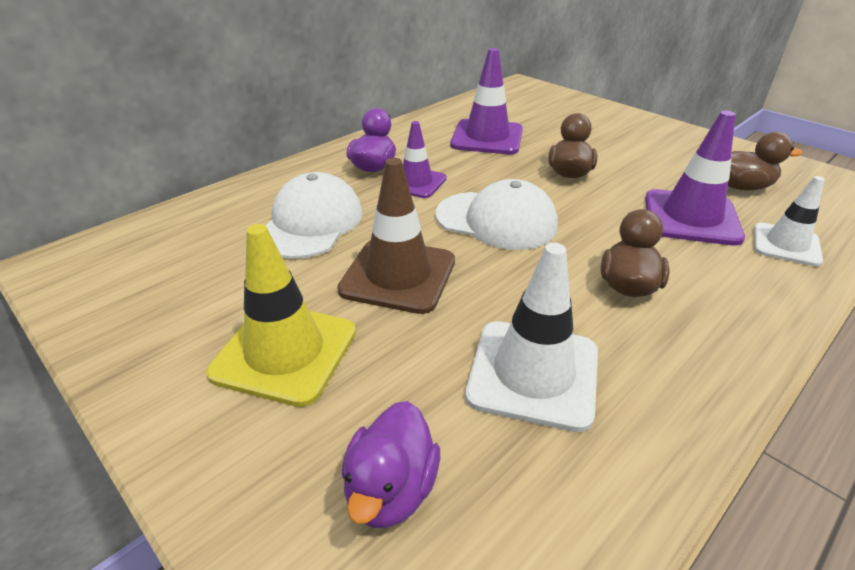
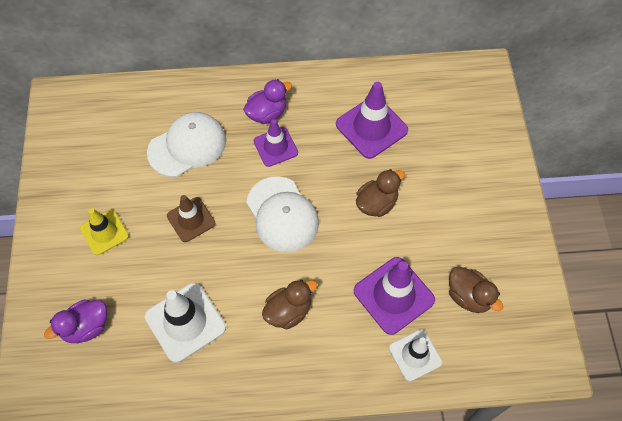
camera: 40 degrees right, 25 degrees up
yellow traffic cone [206,224,356,407] -> yellow traffic cone [80,208,129,255], size x0.64
brown traffic cone [337,158,455,314] -> brown traffic cone [167,195,215,242], size x0.64

